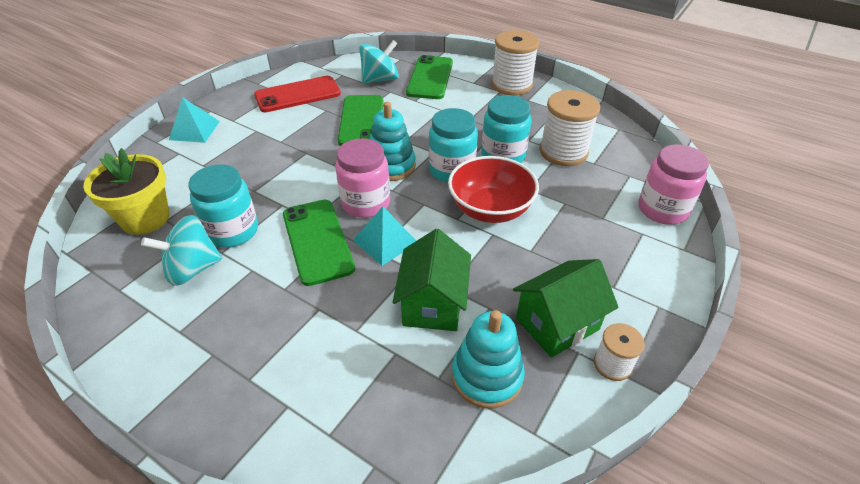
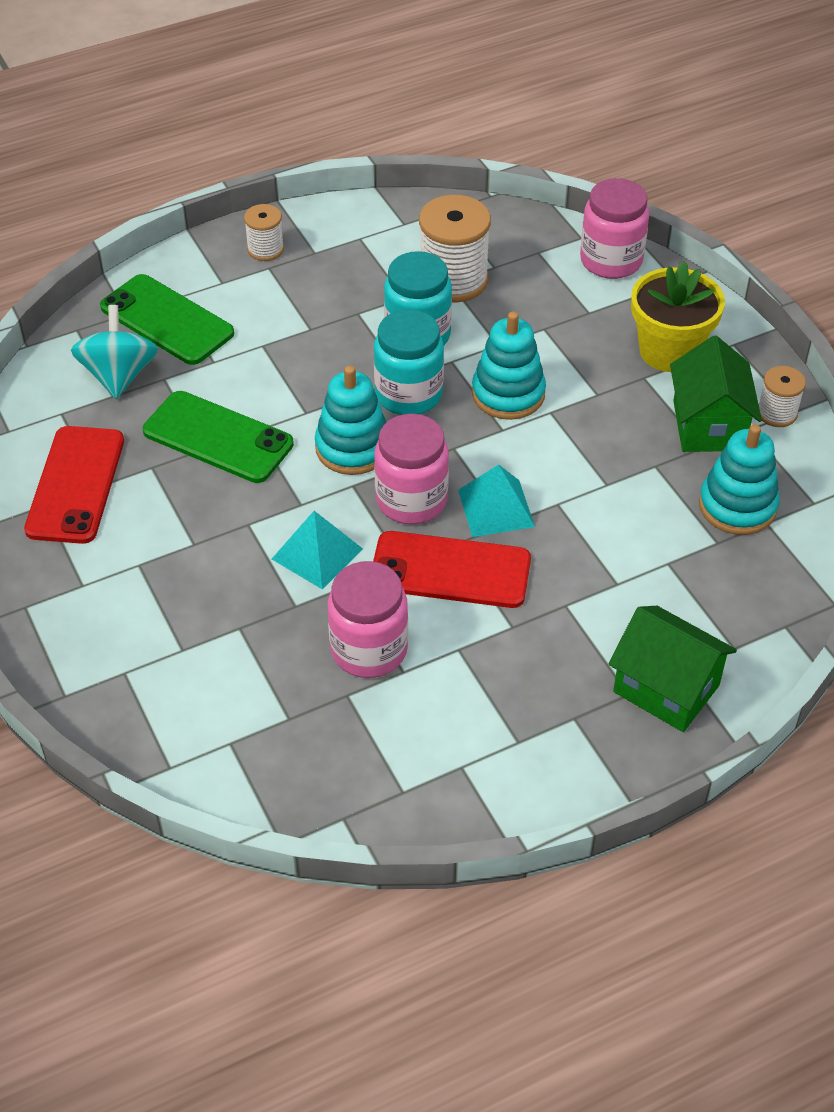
camera: 60 degrees left, 5 degrees up
yellow flower pot [83,148,170,235] -> yellow flower pot moved to [631,261,725,372]
turquoise spinning top [141,215,222,286] -> none
turquoise pyramid [169,97,220,143] -> turquoise pyramid moved to [272,511,363,590]
turquoise jar [188,164,258,248] -> pink jar [328,561,408,678]
green phone [283,200,355,286] -> red phone [373,531,531,608]
green house [392,229,471,331] -> green house moved to [609,606,737,732]
red bowl [448,156,539,223] -> turquoise stacking toy [472,312,546,420]
white spool [491,30,539,96] -> white spool [244,204,284,261], size x0.54

